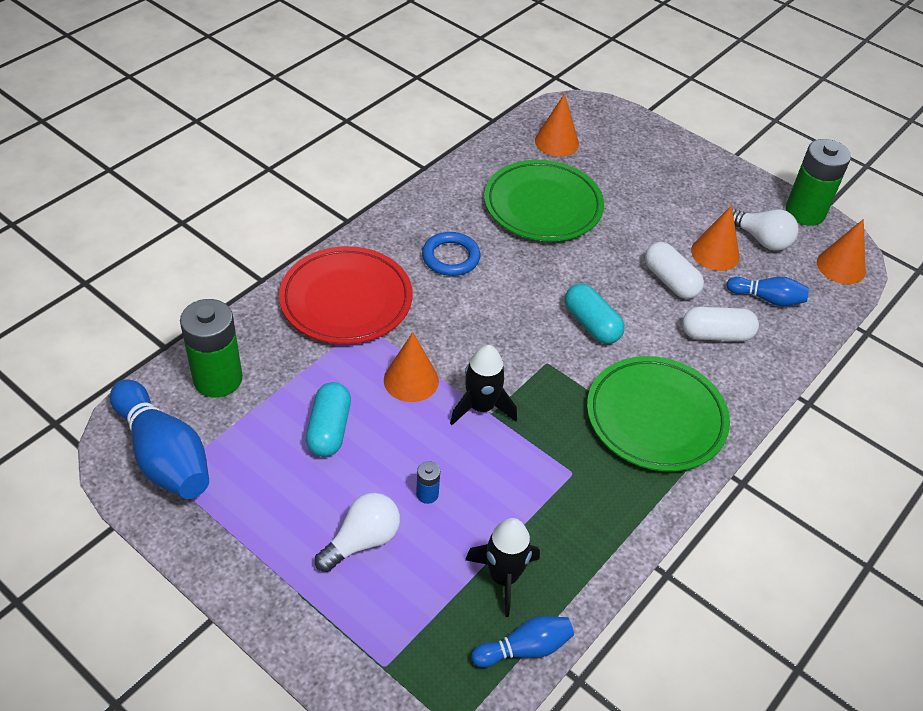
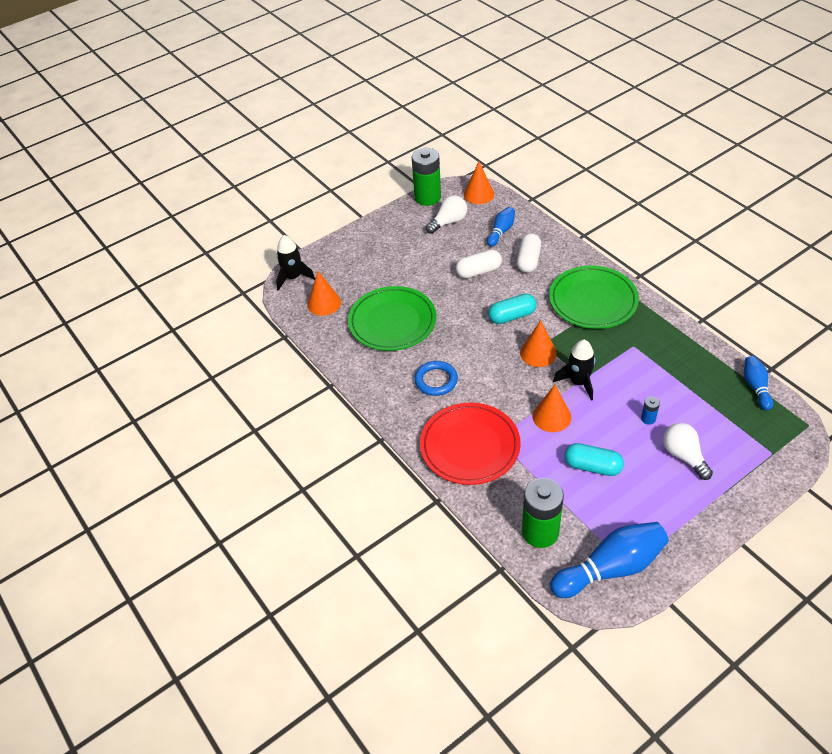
camera: 70 degrees left, 0 degrees up
black rocket [465,518,540,617] -> black rocket moved to [276,235,315,291]
orange cone [691,205,740,271] -> orange cone moved to [520,320,557,367]

